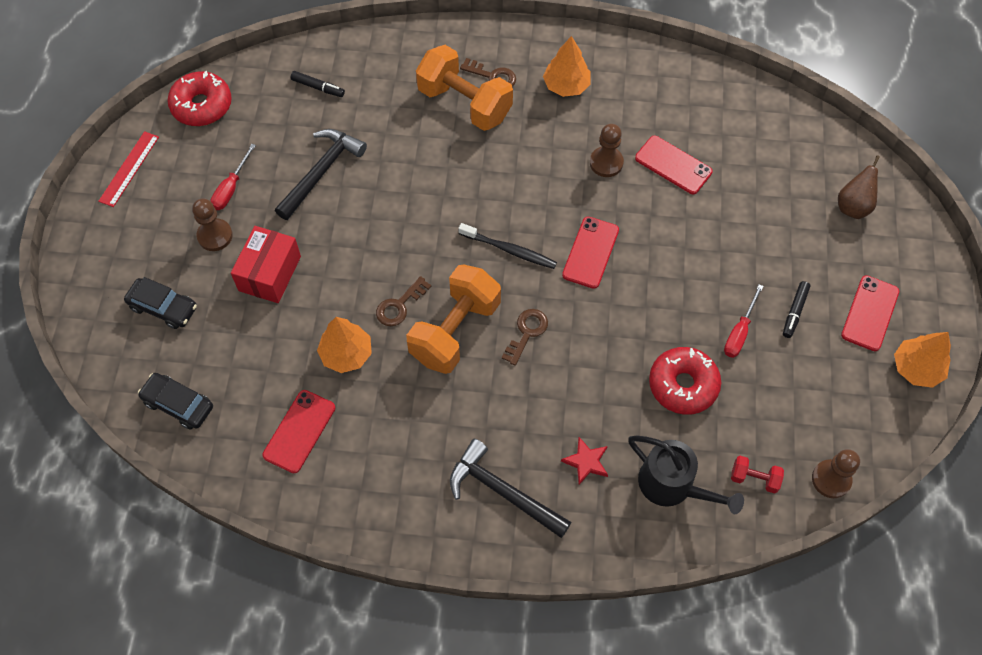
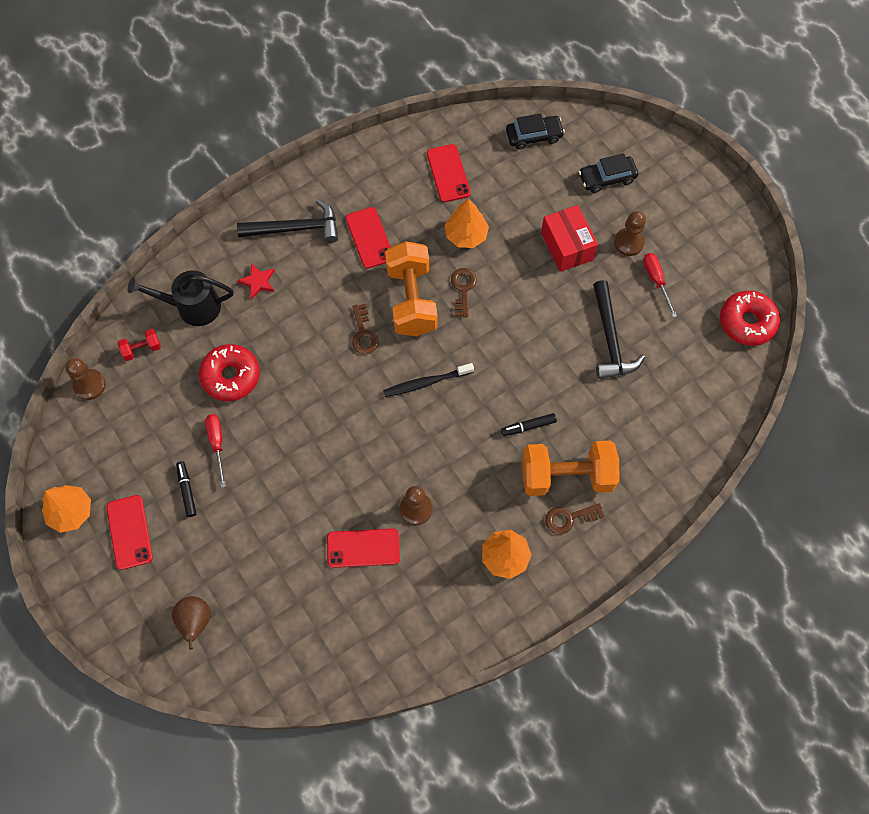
camera: 140 degrees right, 5 degrees up
red ruler [98,131,159,207] -> none
black marker [290,71,345,97] -> black marker moved to [501,413,557,436]
red phone [562,217,619,289] -> red phone moved to [346,207,391,269]

